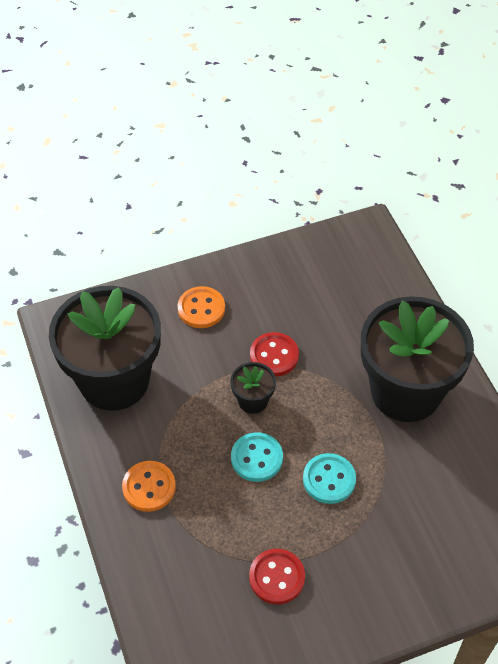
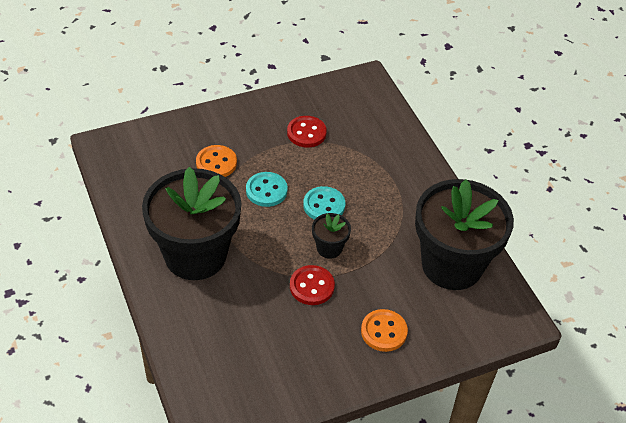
camera: 175 degrees right, 5 degrees down
orange button [122,461,176,512] -> orange button moved to [196,145,237,177]

